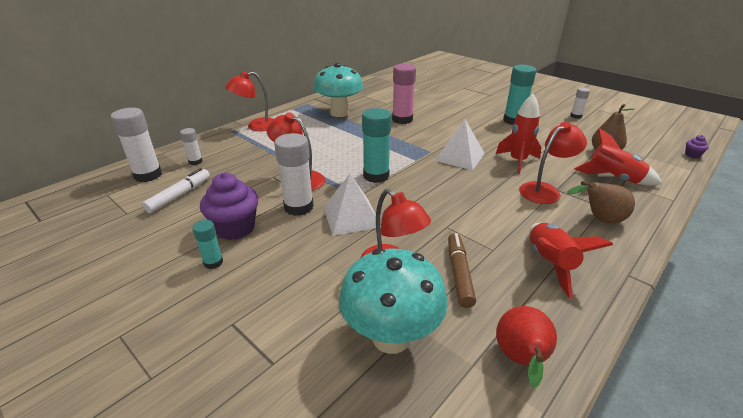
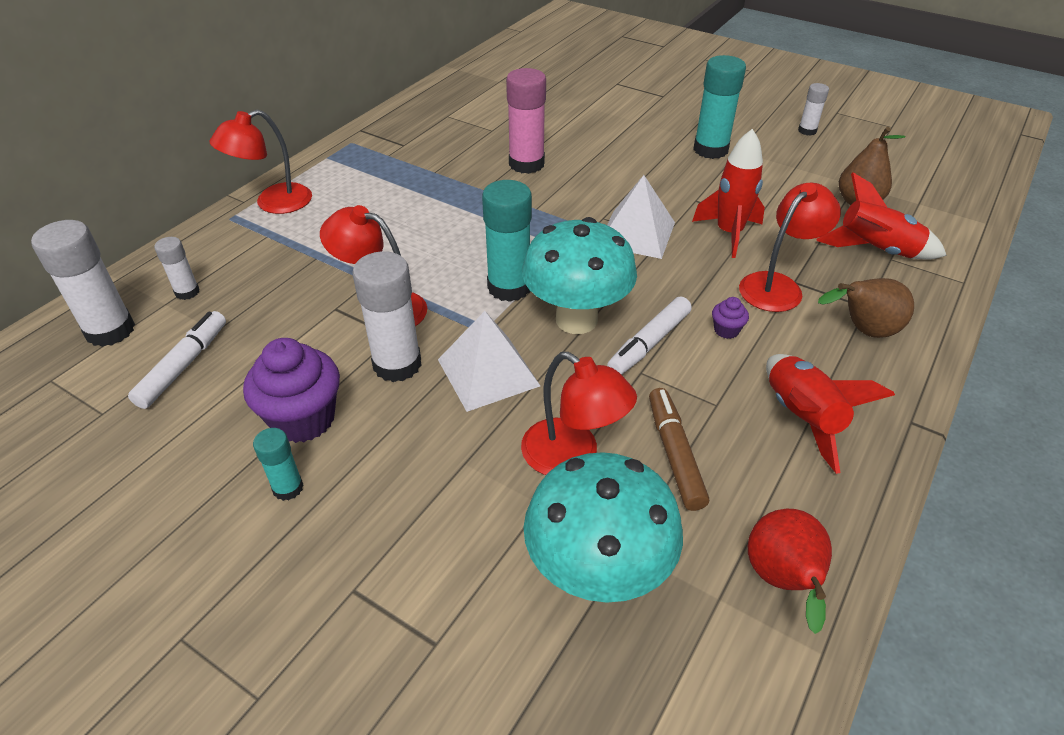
camera: 10 degrees left, 10 degrees up
turquoise mushroom [313,63,363,117] -> turquoise mushroom moved to [522,217,637,334]
purple cupcake [685,135,709,158] -> purple cupcake moved to [712,297,749,339]
none -> white marker [607,296,692,375]

